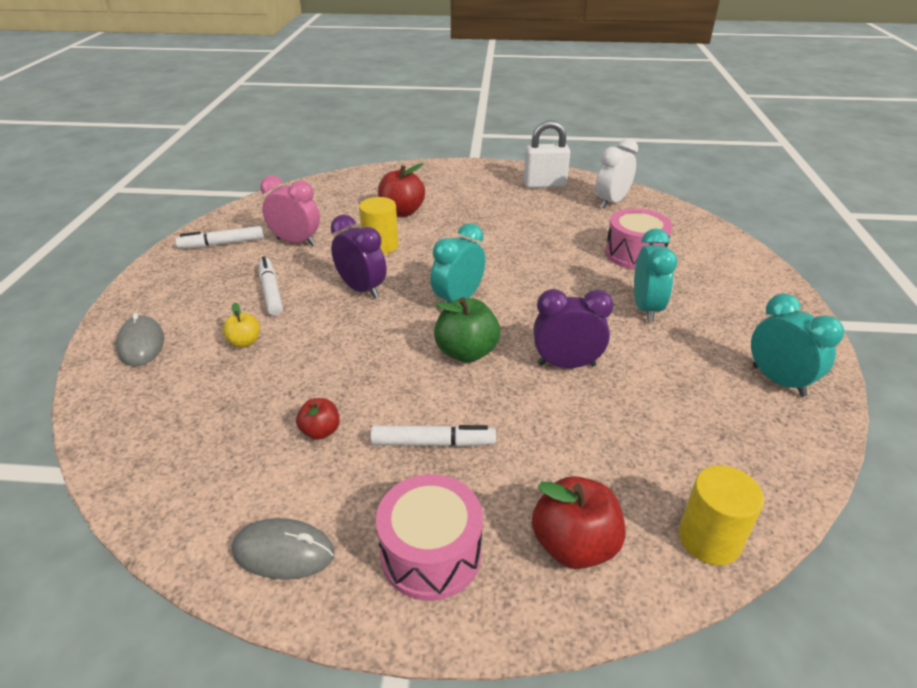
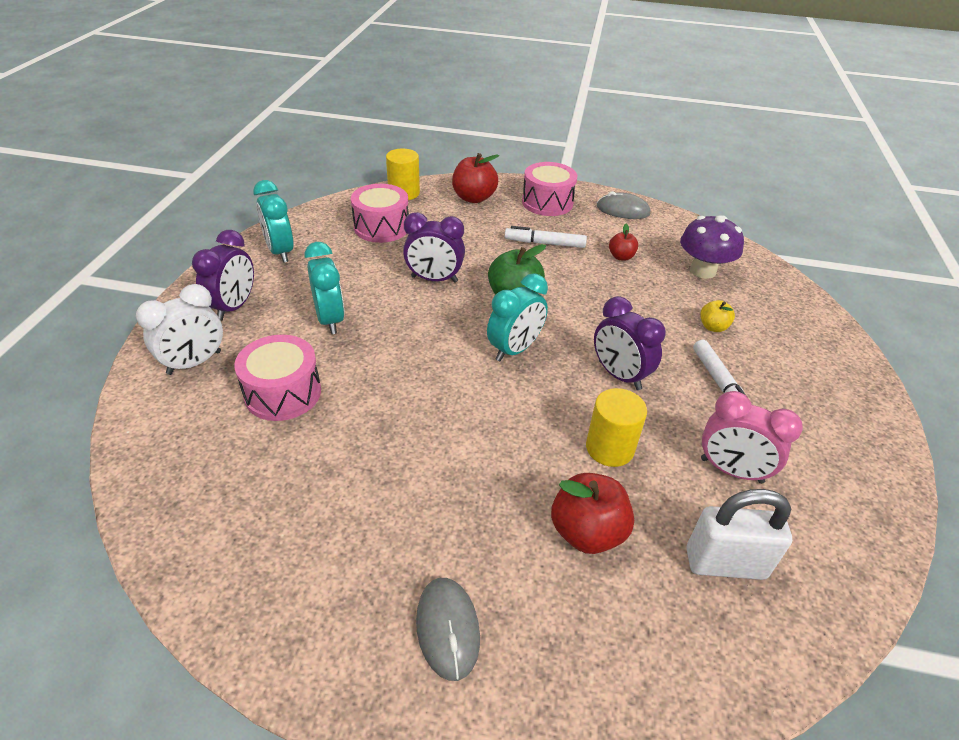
camera: 175 degrees left, 5 degrees up
grey mouse [116,313,164,367] -> grey mouse moved to [416,578,480,681]
white marker [175,226,264,249] -> none
white padlock [524,120,570,188] -> white padlock moved to [686,489,792,580]
white clock [596,138,638,208] -> white clock moved to [136,284,223,375]
turquoise clock [634,228,678,322] -> turquoise clock turned 150 degrees clockwise [305,242,345,334]
none -> purple clock [192,230,254,321]
none -> pink drum [351,184,409,243]
none -> purple mushroom [680,215,744,279]

